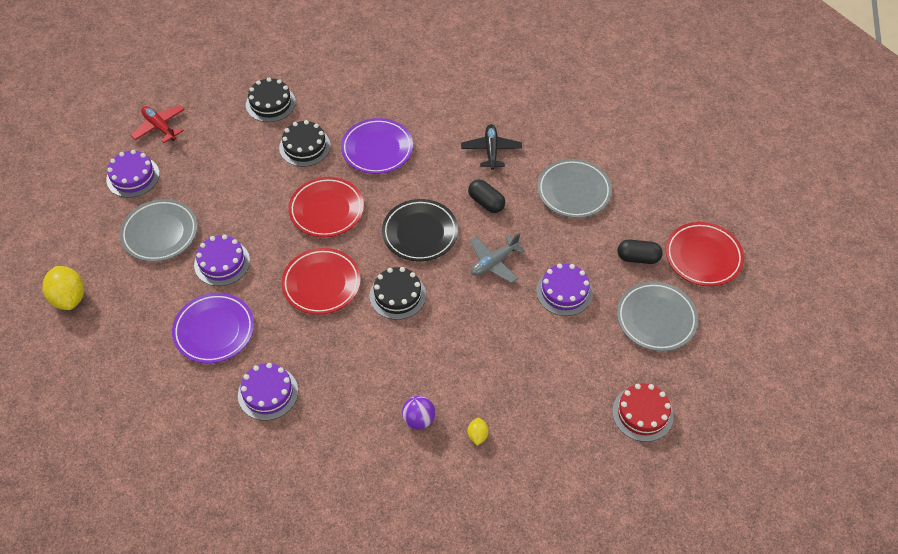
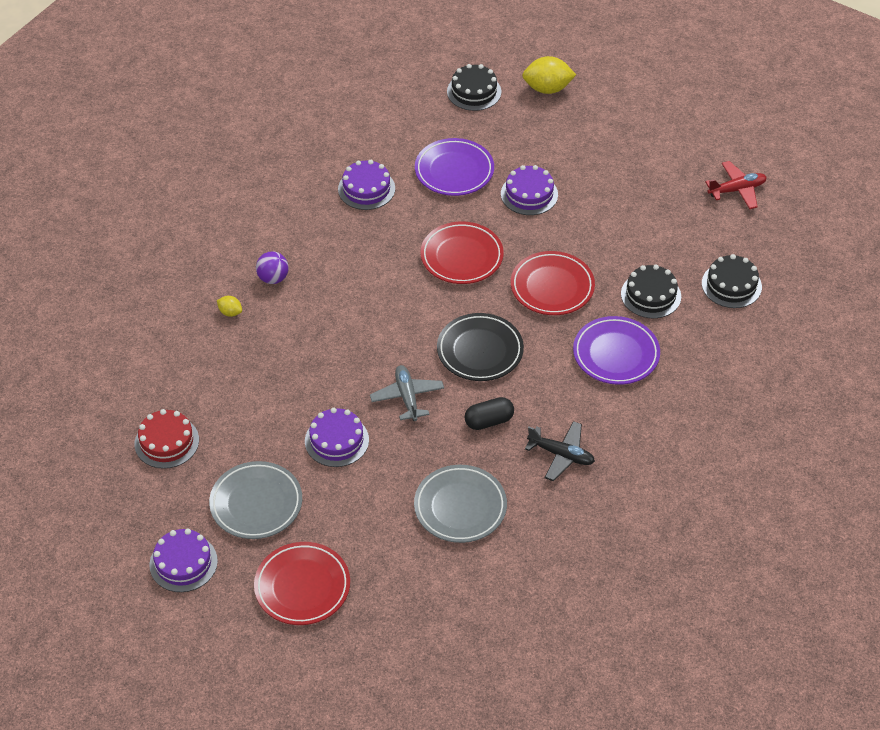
camera: 115 degrees right, 5 degrees down
purple cake [106,150,160,198] -> purple cake moved to [149,528,218,592]
grey plate [120,199,198,262] -> none
black cake [369,267,426,320] -> black cake moved to [447,64,501,111]
black capsule [618,240,663,264] -> none

